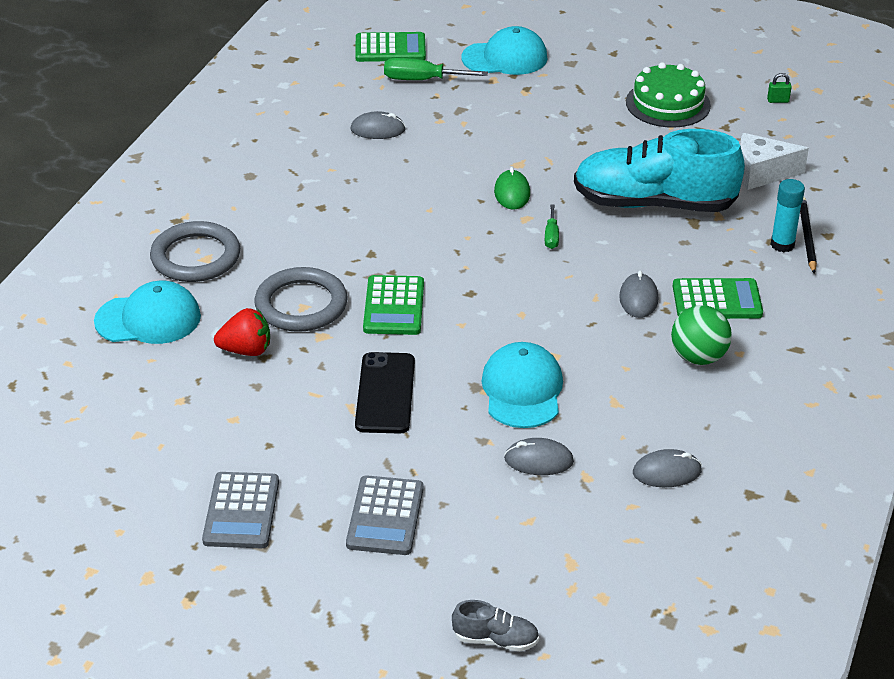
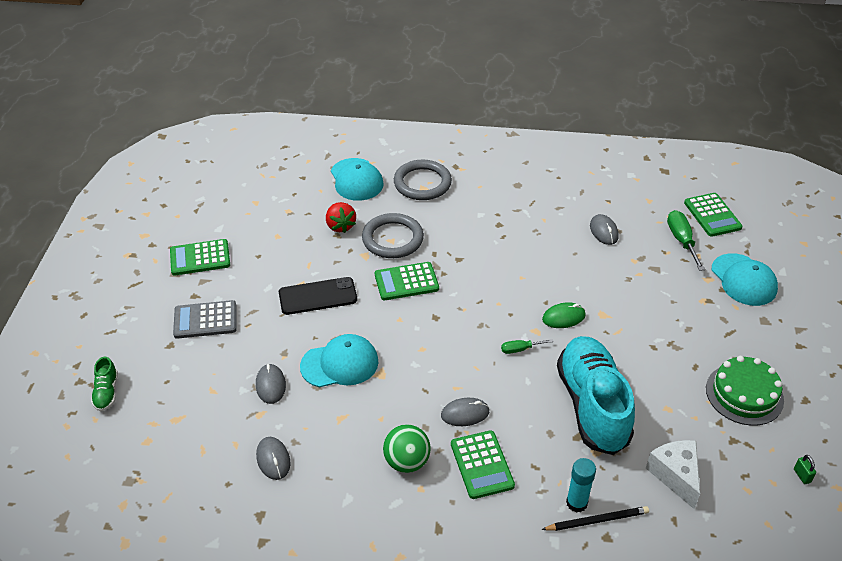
camera: 75 degrees right, 5 degrees up
grey calculator [202,472,279,548] -> green calculator [170,239,230,276]
grey shoe [452,600,539,651] -> green shoe [91,357,118,411]

